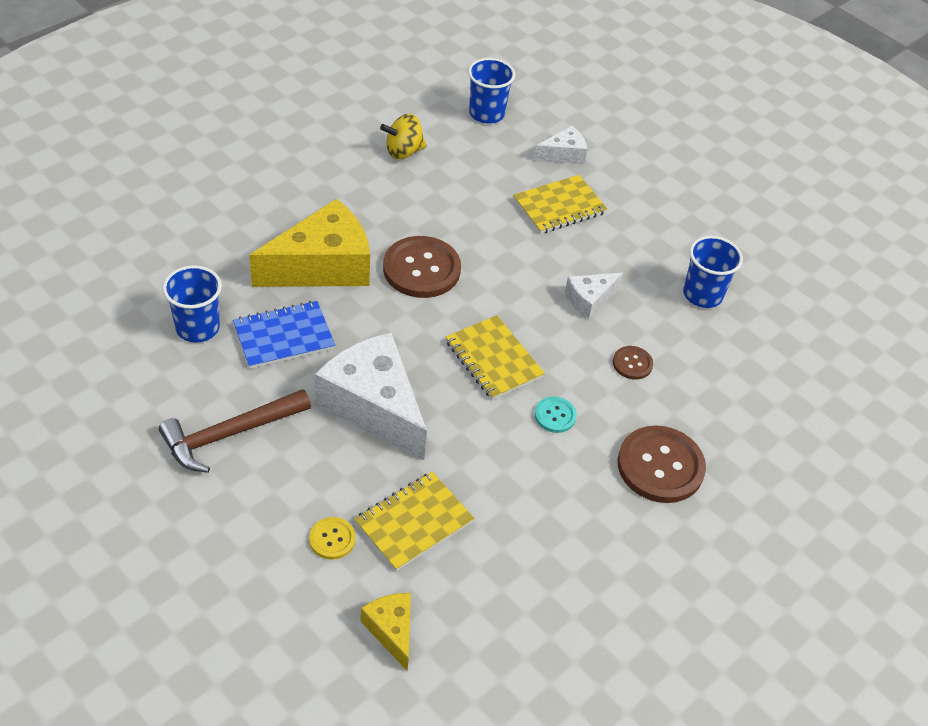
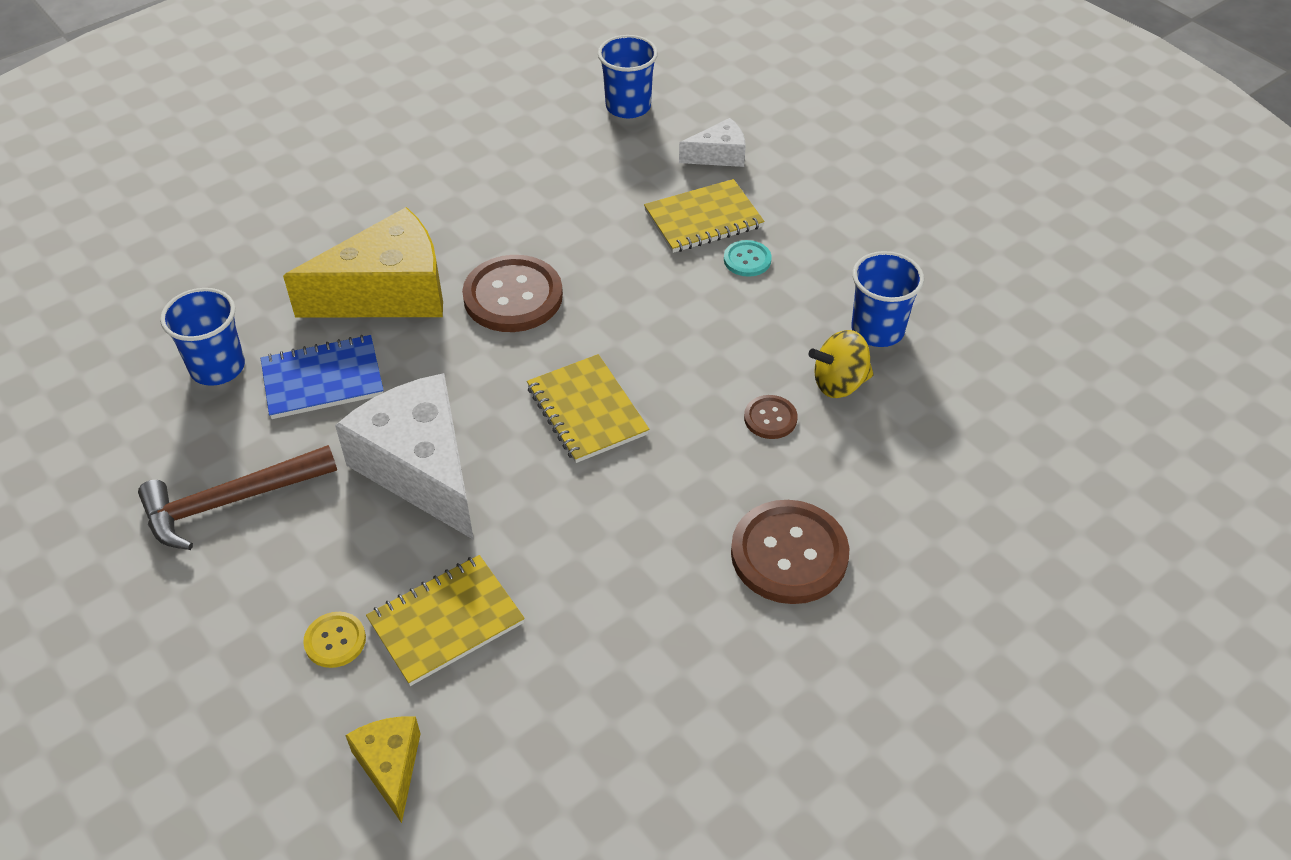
camera: 10 degrees right, 0 degrees up
yellow spinning top [380,114,427,159] -> yellow spinning top moved to [808,330,874,398]
turquoise button [535,397,577,433] -> turquoise button moved to [724,240,772,277]
white cheese [565,273,623,319] -> none

